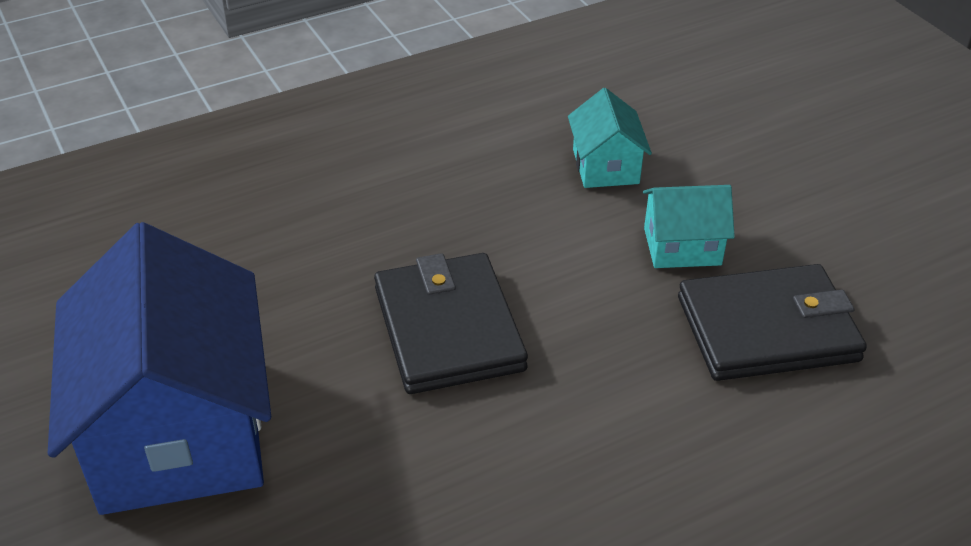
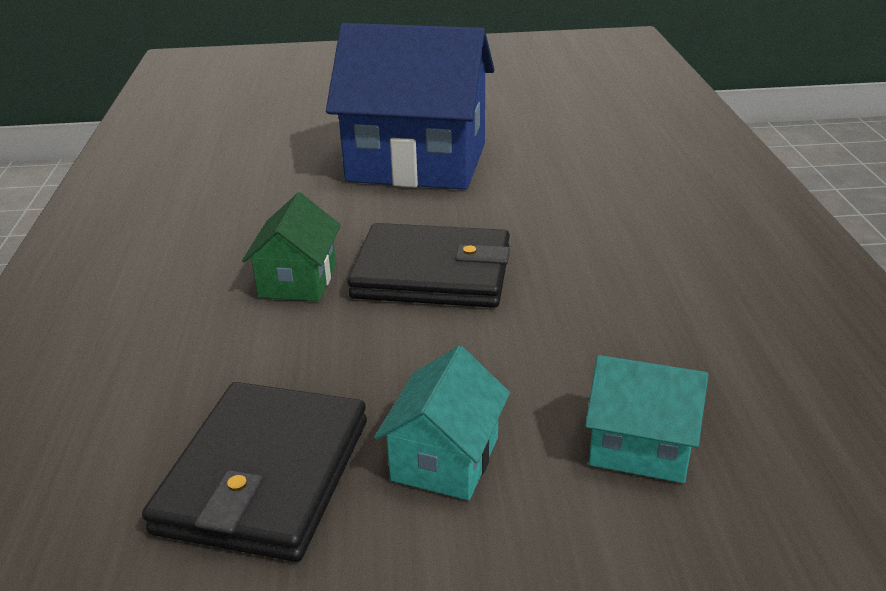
camera: 115 degrees right, 10 degrees down
none -> green house [242,192,341,301]

